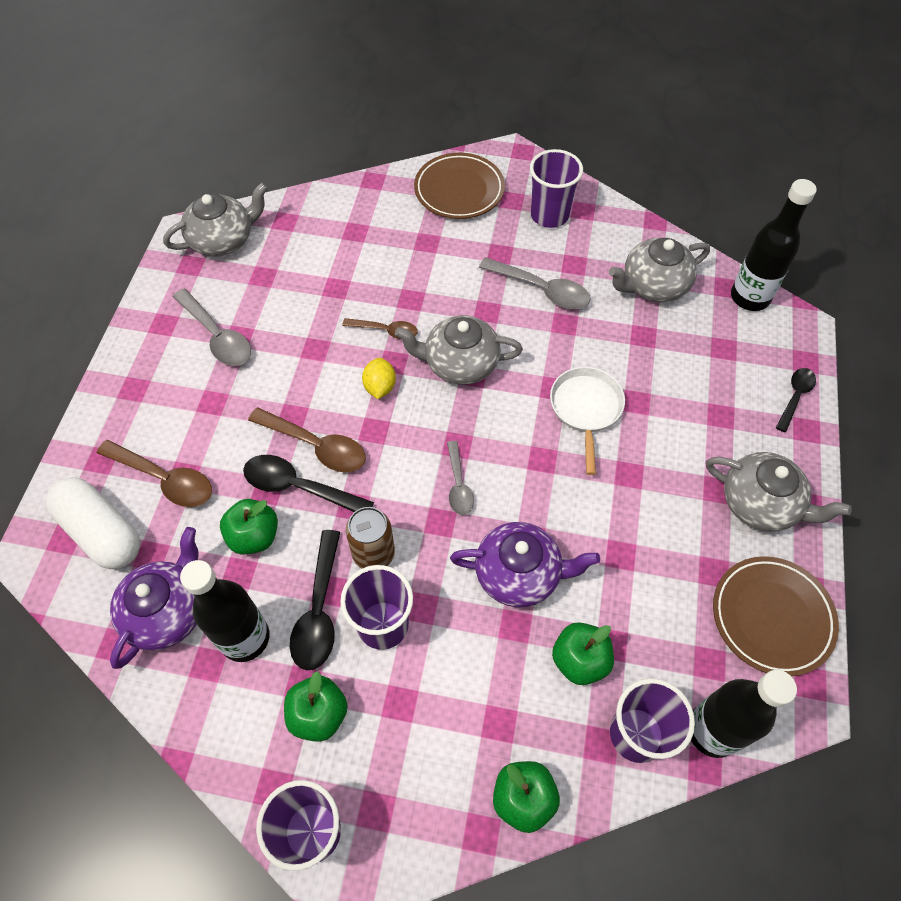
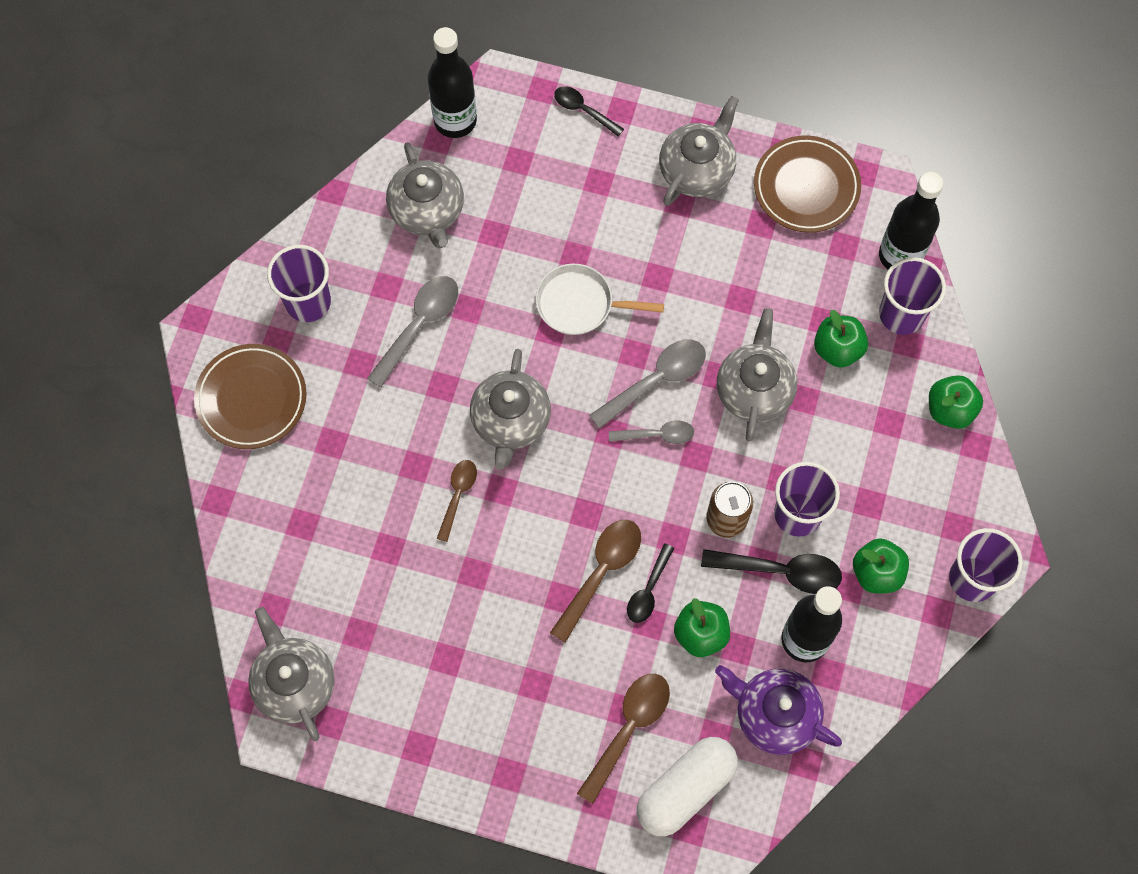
camera: 85 degrees left, 10 degrees up
grey spoon [173,289,251,366] -> grey spoon moved to [589,340,706,429]
black spoon [243,455,374,512] -> black spoon [627,544,674,623], size x0.63
yellow lemon [362,358,396,399] -> none
purple teapot [450,522,600,607] -> grey teapot [717,308,797,441]

